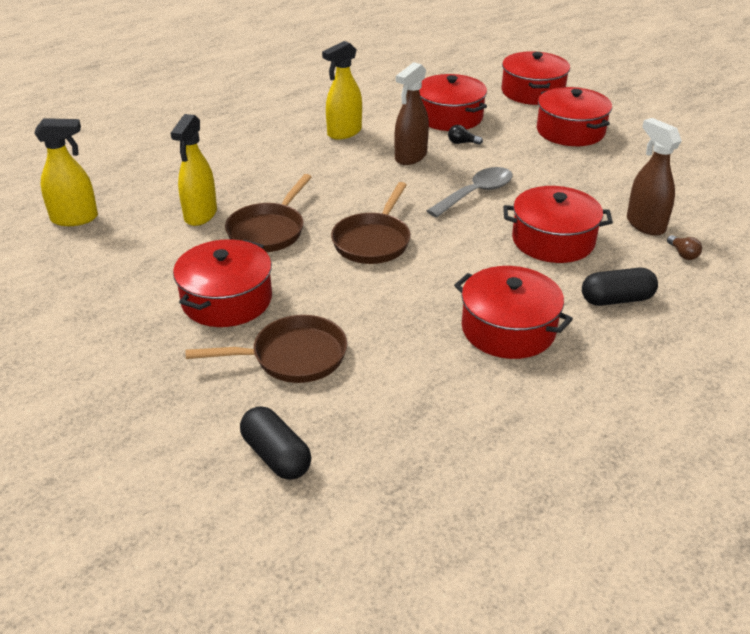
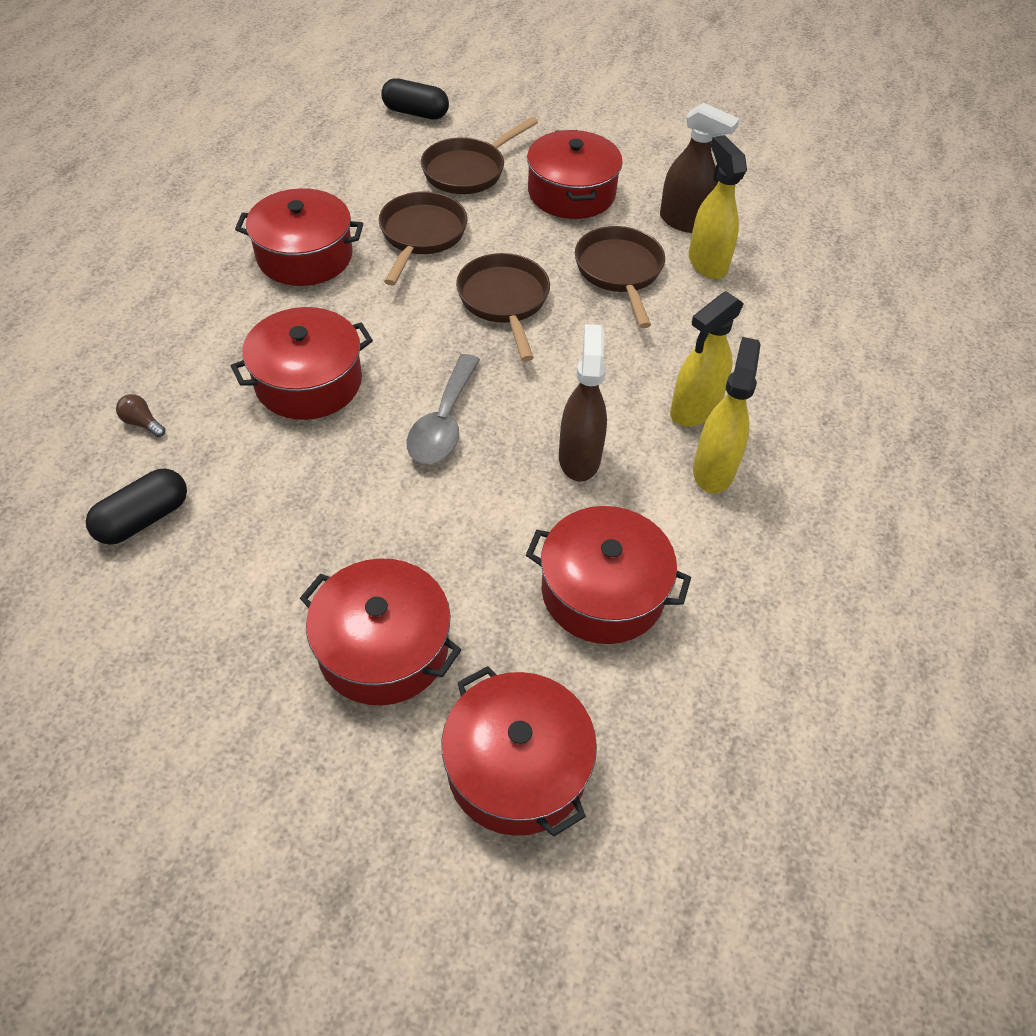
camera: 145 degrees right, 15 degrees up
yellow spray bottle [35,118,98,226] -> yellow spray bottle moved to [670,291,744,427]
black light bulb [448,125,483,145] -> none
black capsule [582,268,658,306] -> black capsule moved to [86,469,187,545]
brown spray bottle [627,118,682,236] -> brown spray bottle moved to [660,103,739,233]
none -> brown pan [379,192,467,285]

